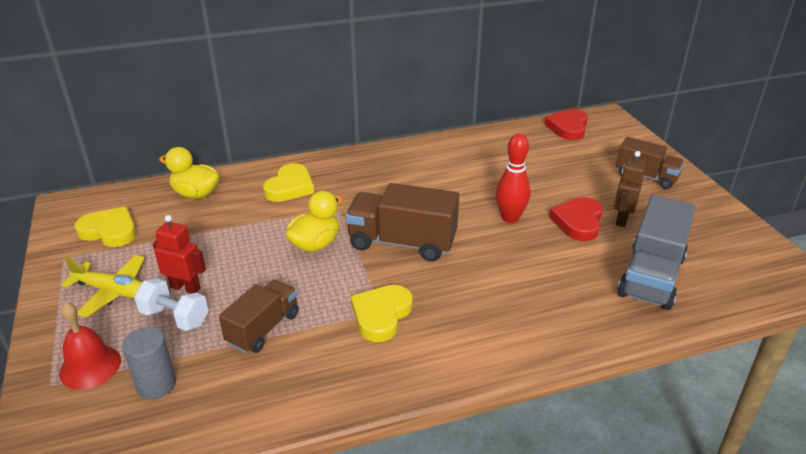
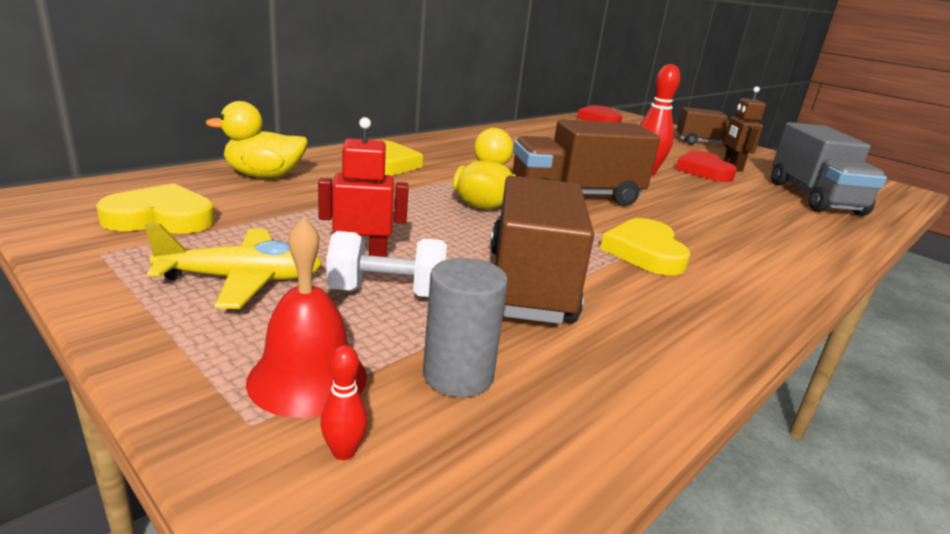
camera: 30 degrees left, 10 degrees down
brown truck [219,280,299,353] -> brown truck [490,176,594,324], size x1.53
none -> red bowling pin [321,345,368,460]

